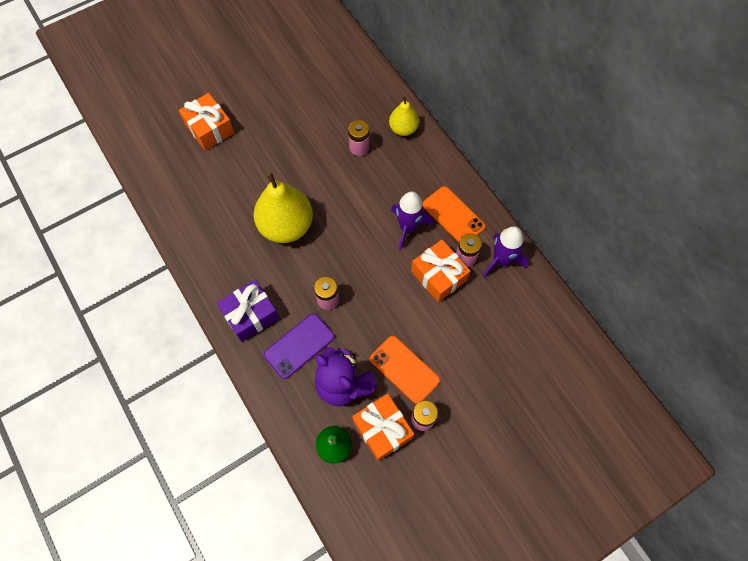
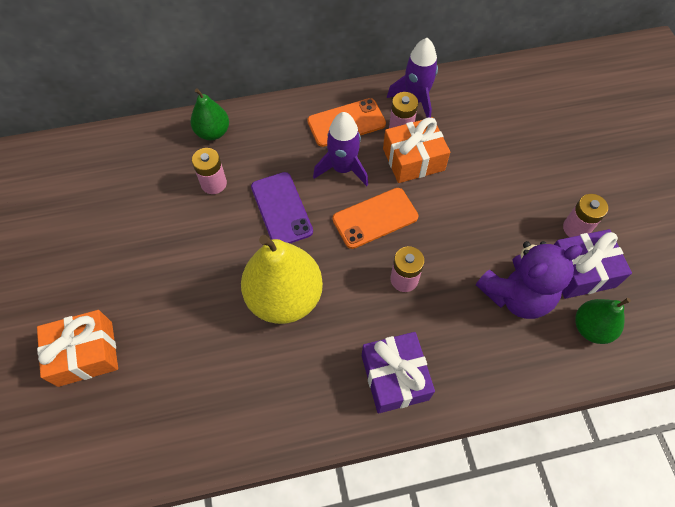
camera: 70 degrees left, 5 degrees down
purple phone [264,314,334,379] -> purple phone moved to [251,172,313,243]
orange gift [352,394,414,461] -> purple gift [554,229,632,299]
orange phone [370,336,440,404] -> orange phone moved to [332,188,418,249]
yellow pear [389,95,419,136] -> green pear [190,89,229,140]

